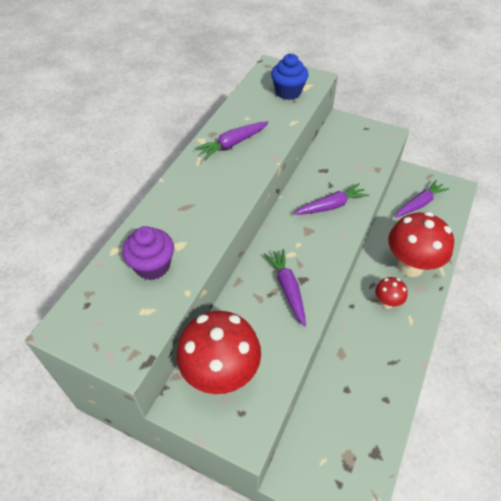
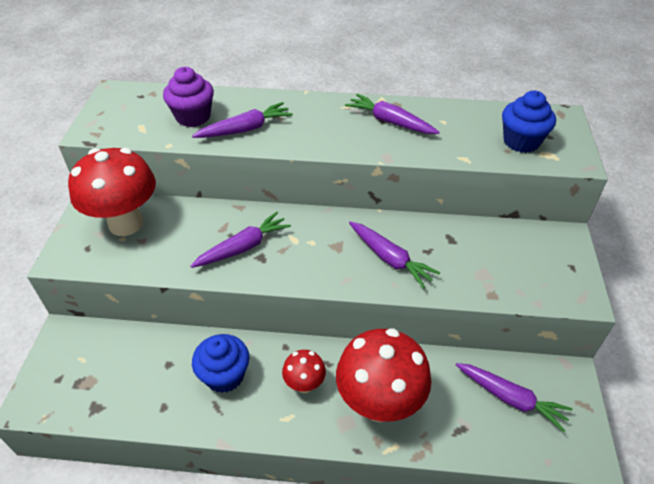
camera: 70 degrees right, 5 degrees down
none -> purple carrot [192,102,293,138]
none -> blue cupcake [192,334,249,393]

